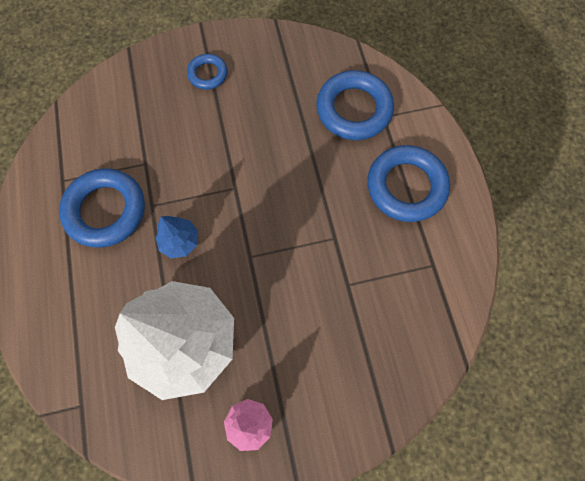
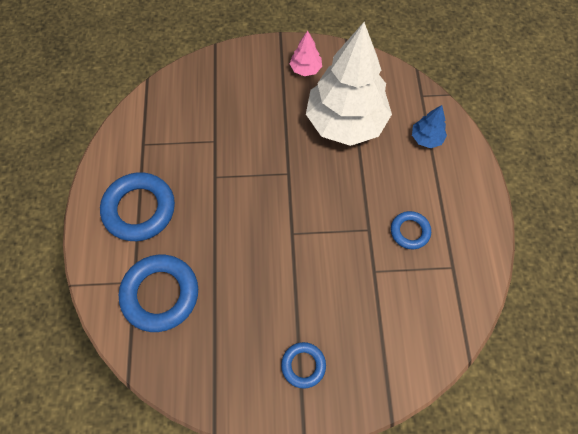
camera: 170 degrees left, 5 degrees down
blue ring [59,168,145,248] -> blue ring [391,211,431,249], size x0.54
blue tree [155,216,198,258] -> blue tree moved to [412,105,447,148]

